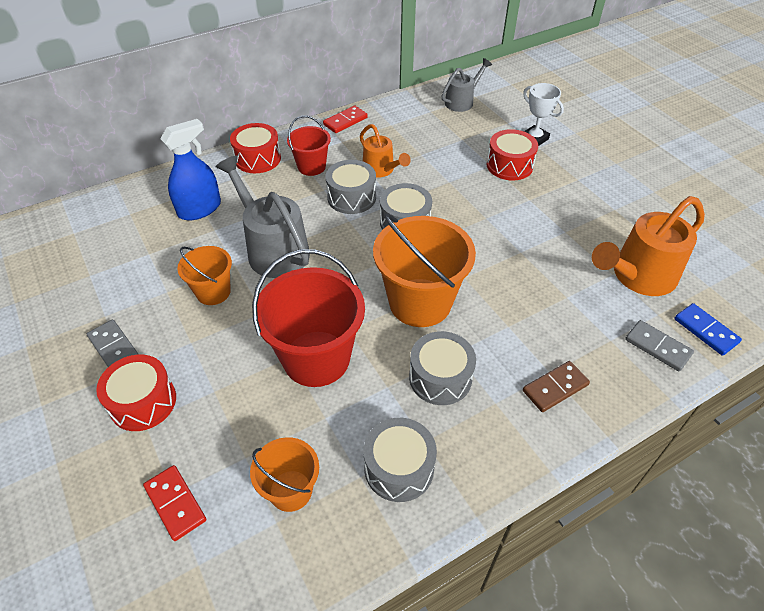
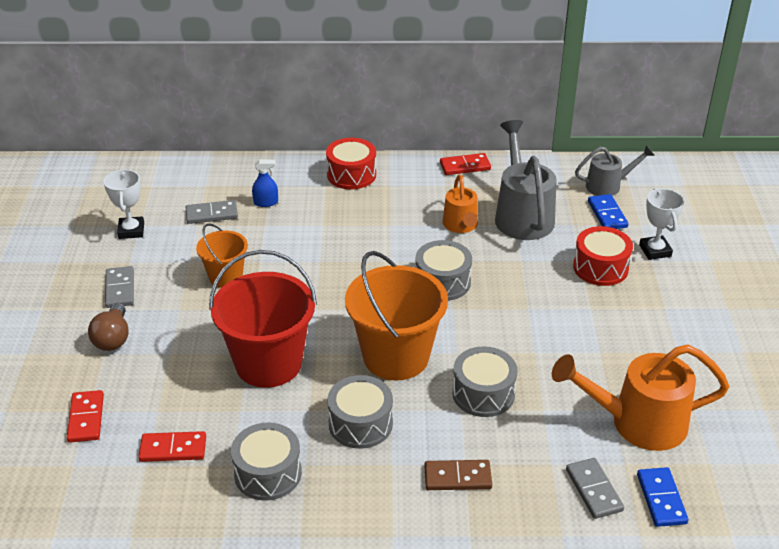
camera: 30 degrees right, 10 degrees down
red drum [96,355,176,431] -> brown light bulb [88,303,128,351]
blue spray bottle [161,119,221,221] -> blue spray bottle [252,160,278,207], size x0.52
grey watering can [216,155,310,278] -> grey watering can moved to [495,120,557,240]
orange bucket [250,437,319,512] -> red domino [138,431,206,462]
red bucket [287,116,331,176] -> none
grey drum [326,160,376,214] -> grey drum moved to [452,346,517,417]
none -> white trophy [104,169,144,239]
none -> grey domino [186,200,238,224]
none -> blue domino [588,194,628,229]

